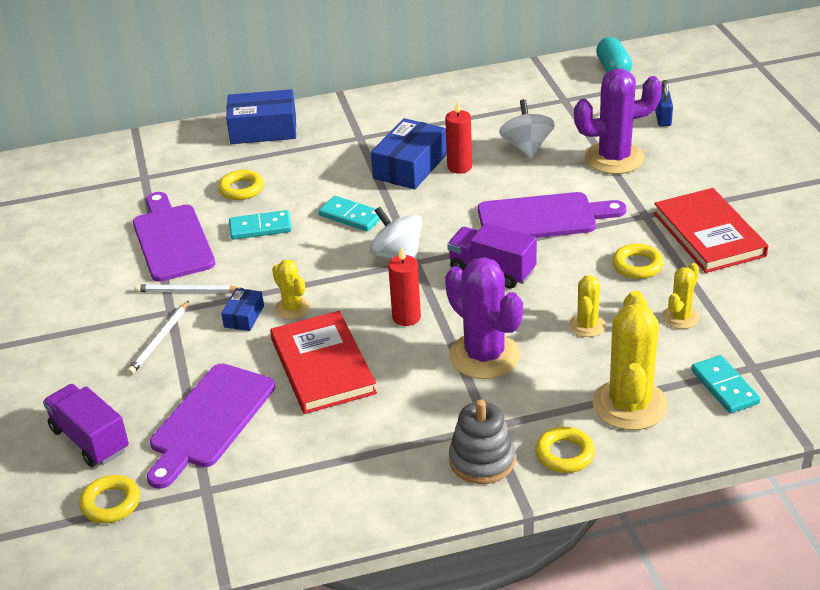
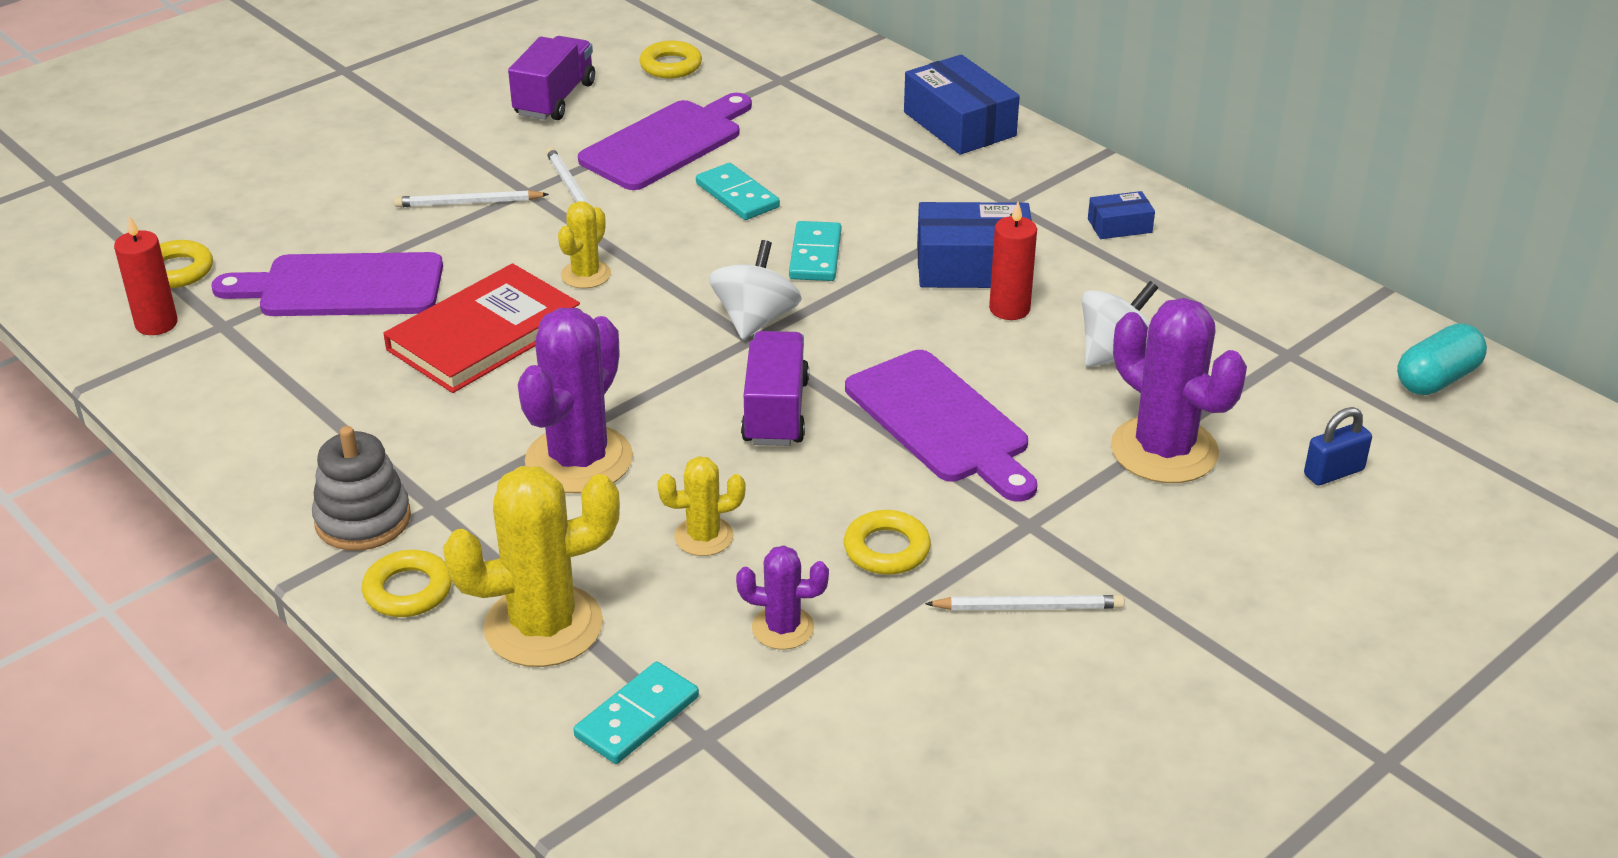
camera: 60 degrees right, 0 degrees up
purple truck [43,384,129,467] -> purple truck moved to [508,36,595,120]
yellow ring [218,170,264,200] -> yellow ring moved to [639,41,702,79]
blue box [221,288,264,331] -> blue box moved to [1088,191,1155,239]
red candle [388,247,421,326] -> red candle moved to [114,216,178,335]
red book [654,188,768,273] -> white pencil [925,595,1125,610]
yellow cactus [662,263,699,329] -> purple cactus [736,545,829,650]

